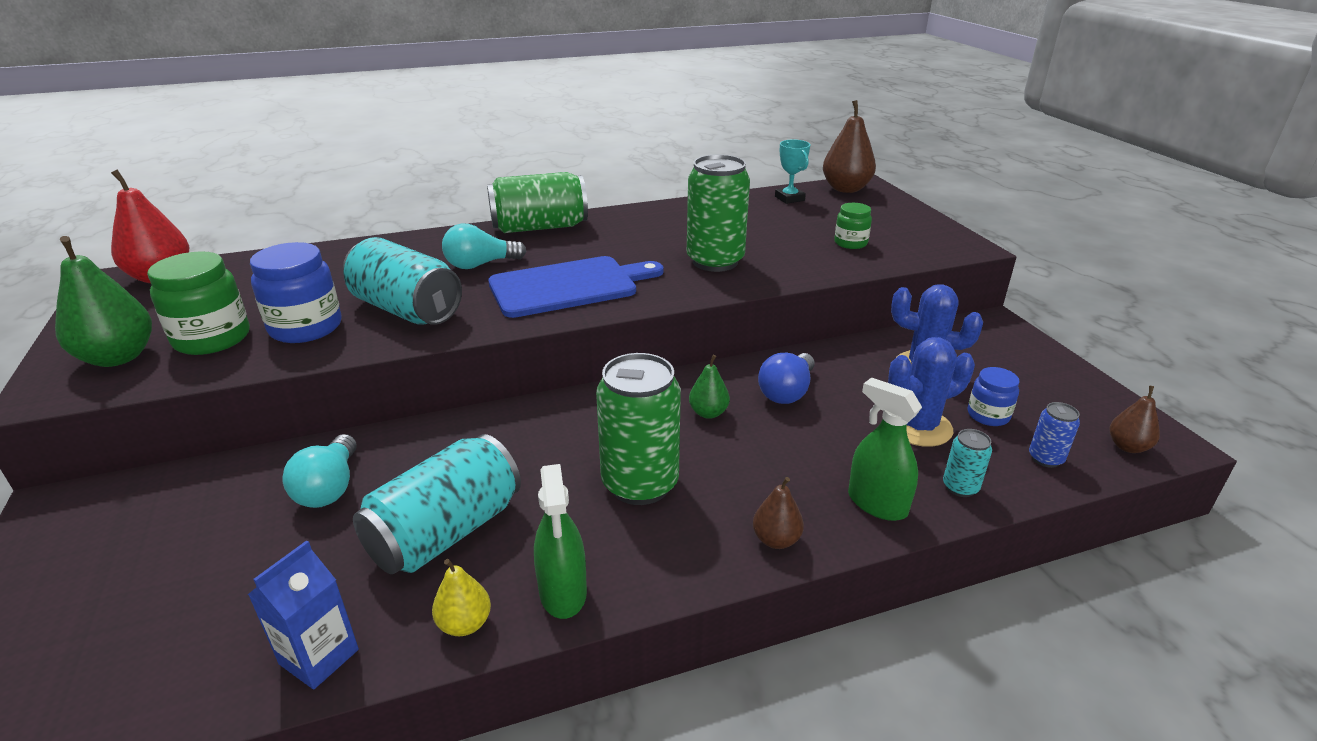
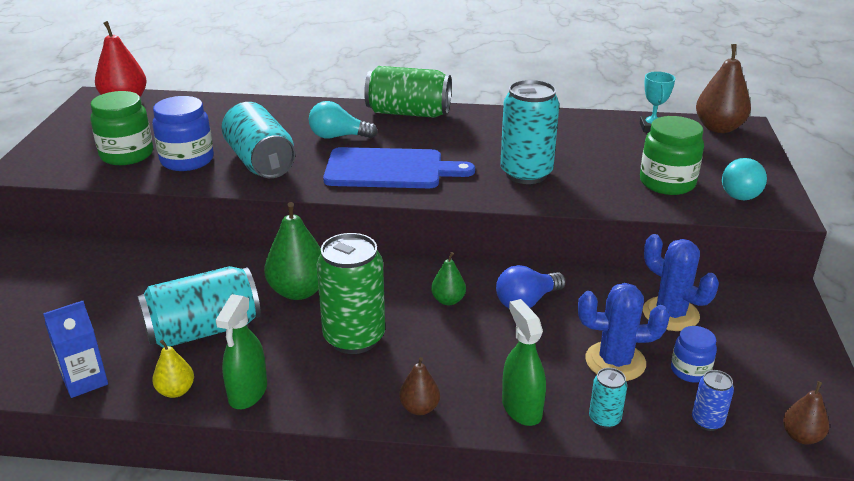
camera: 25 degrees right, 0 degrees up
green pear [55,236,152,367] -> green pear moved to [264,202,321,300]
turquoise light bulb [282,434,357,508] -> turquoise light bulb moved to [722,158,767,200]
green can [687,155,750,272] -> turquoise can [500,80,559,184]
green jar [834,203,872,249] -> green jar [640,116,704,195], size x1.73

